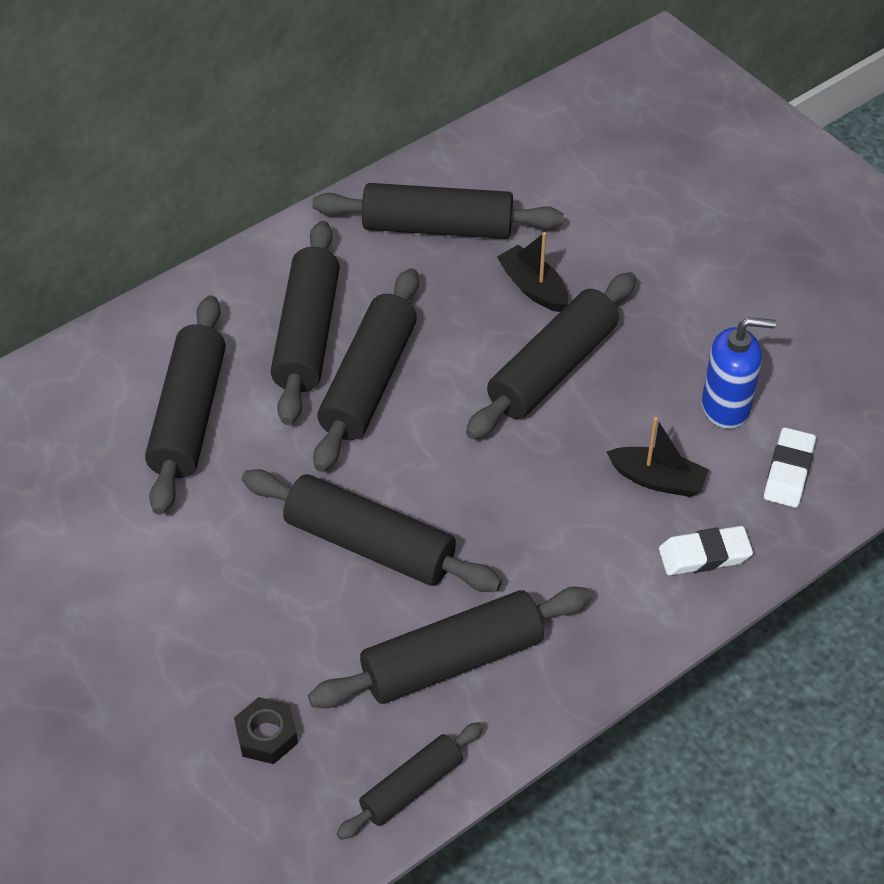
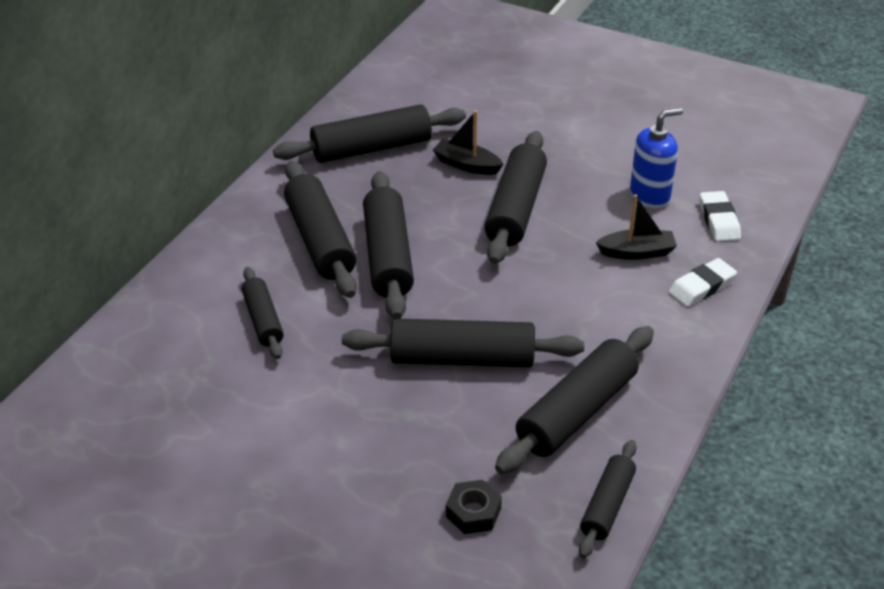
camera: 25 degrees left, 10 degrees down
black rolling pin [145,295,226,515] -> black rolling pin [242,267,284,359], size x0.58

